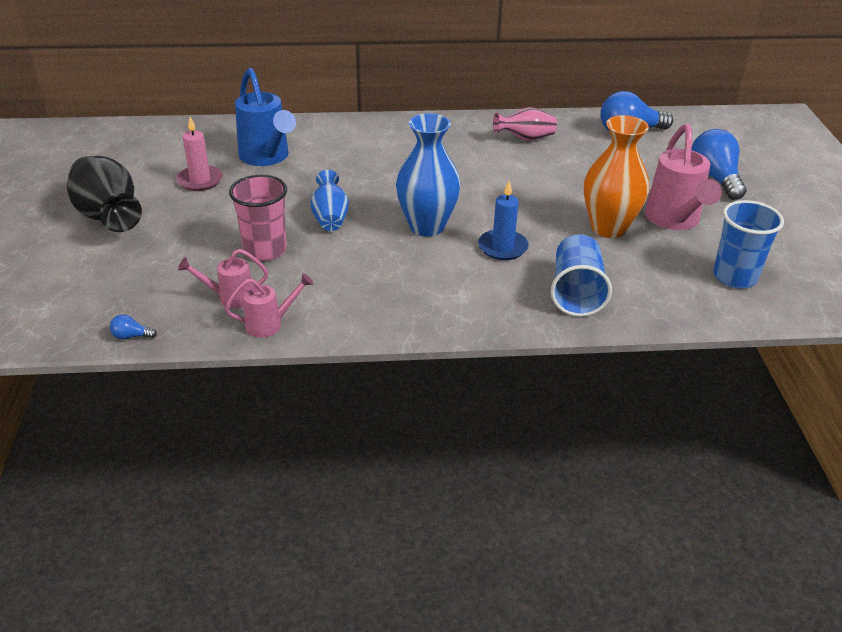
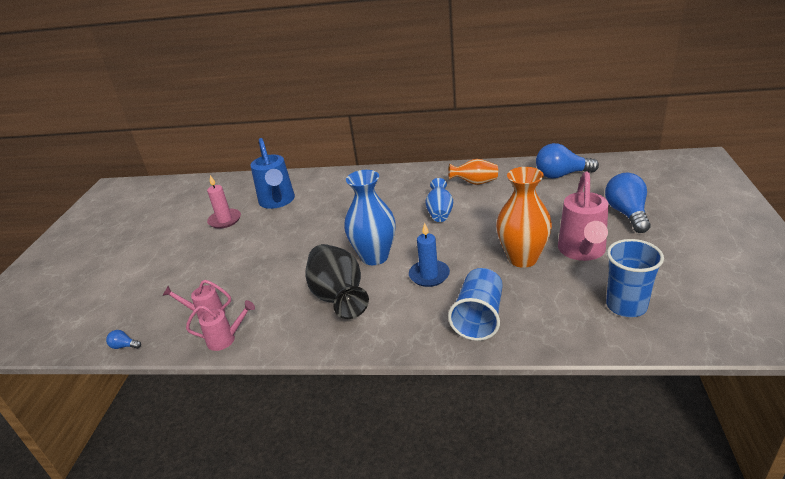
camera: 15 degrees right, 5 degrees down
black vase [67,156,142,232] -> black vase moved to [305,244,369,319]
pink cup [229,175,287,261] -> none
blue vase [310,170,349,231] -> blue vase moved to [425,178,453,222]
pink vase [493,107,557,141] -> orange vase [448,159,498,185]

